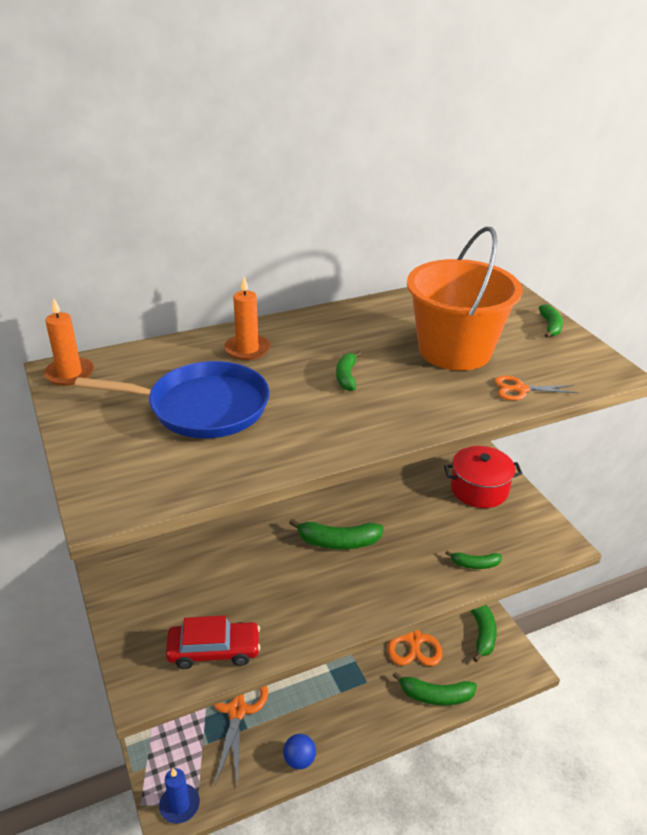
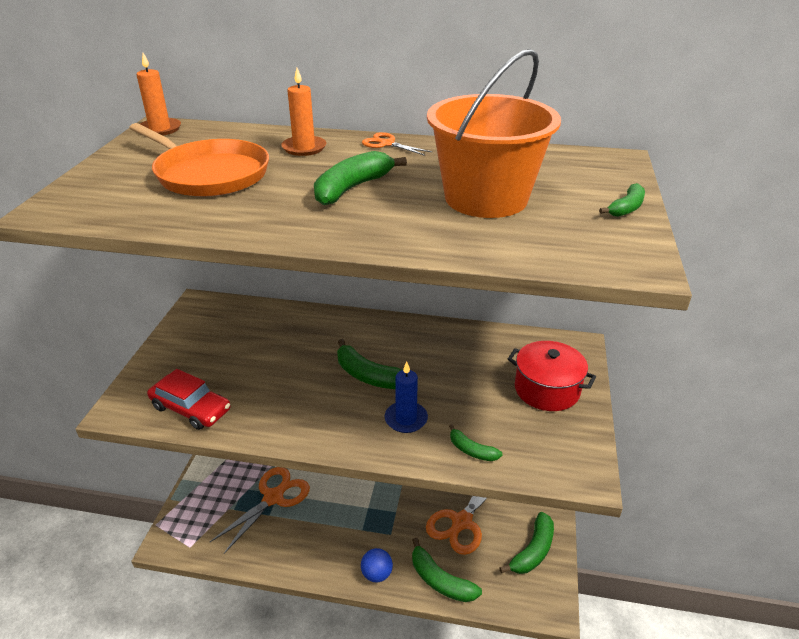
camera: 35 degrees right, 0 degrees up
blue pan [75,361,270,438] -> orange pan [129,123,269,197]
blue candle [159,768,200,824] -> blue candle moved to [385,361,428,433]
blue ball [283,734,316,770] -> blue ball moved to [361,548,393,583]
green banana [336,351,361,391] -> green banana [314,151,407,205], size x1.72
orange scissors [494,376,578,401] -> orange scissors moved to [362,132,432,156]

